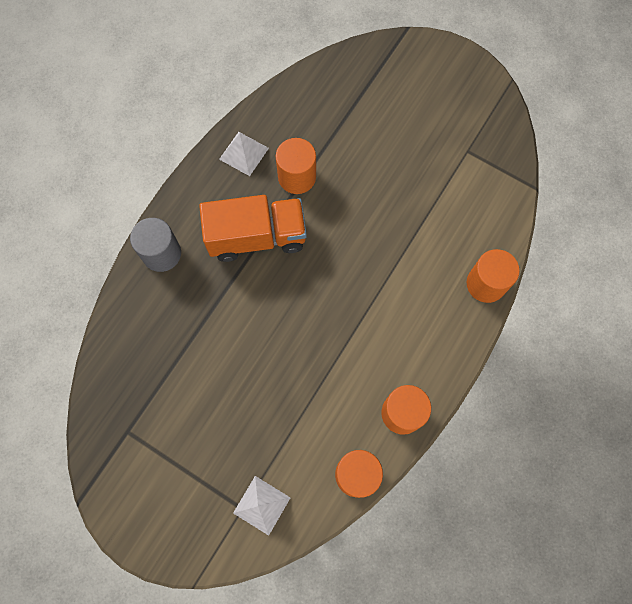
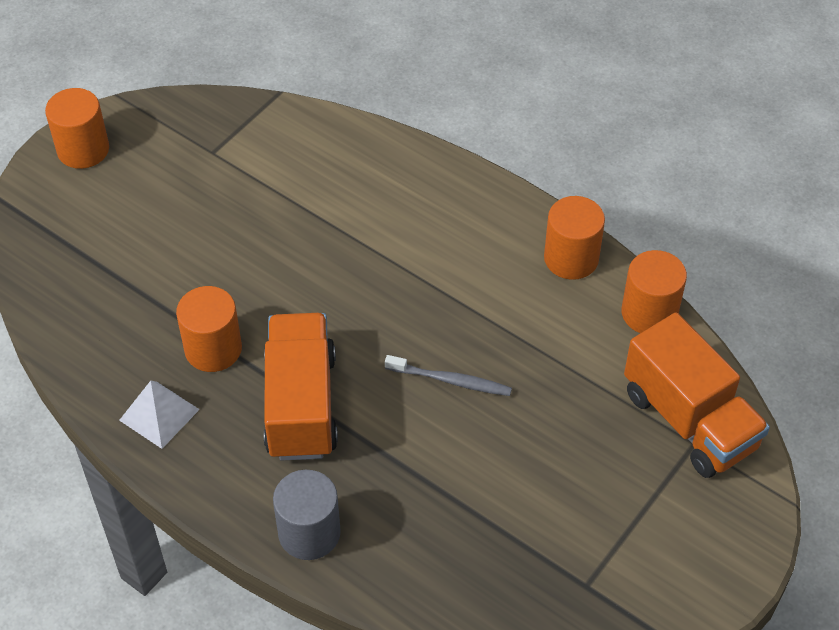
camera: 85 degrees left, 20 degrees down
white pyramid [233,476,291,536] -> orange truck [624,312,770,478]
orange cylinder [466,249,520,303] -> orange cylinder moved to [45,88,109,169]
none -> grey toothbrush [385,355,512,396]

